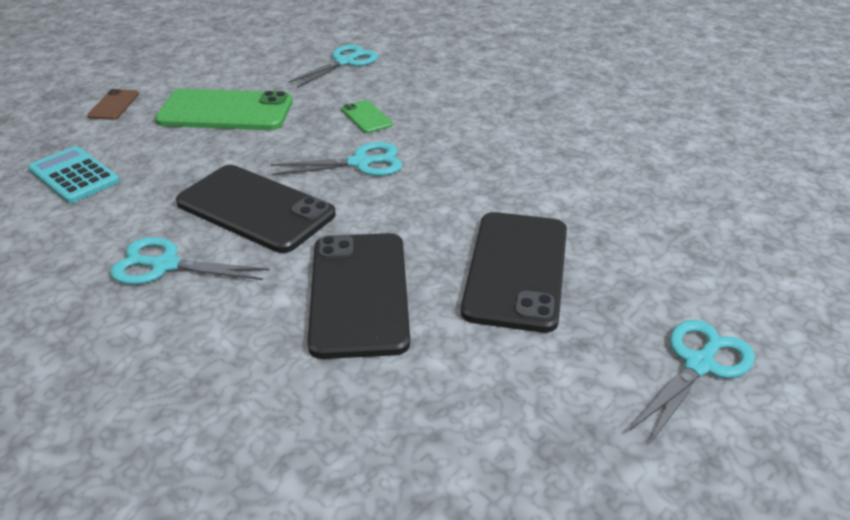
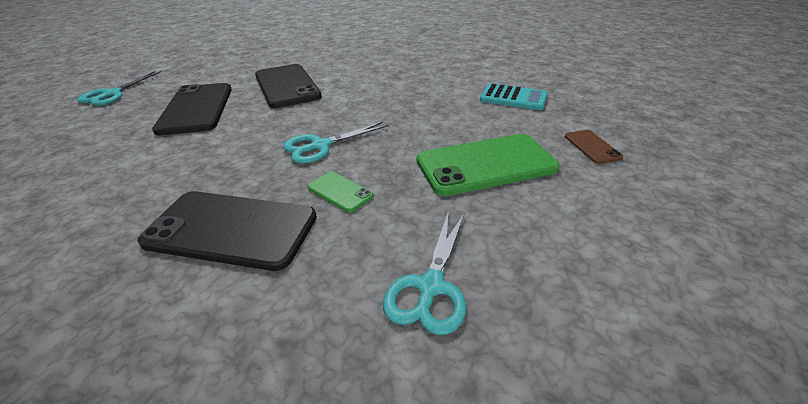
camera: 160 degrees right, 0 degrees up
turquoise scissors [110,237,269,285] -> none
black phone [176,165,336,253] -> black phone moved to [138,191,317,271]

